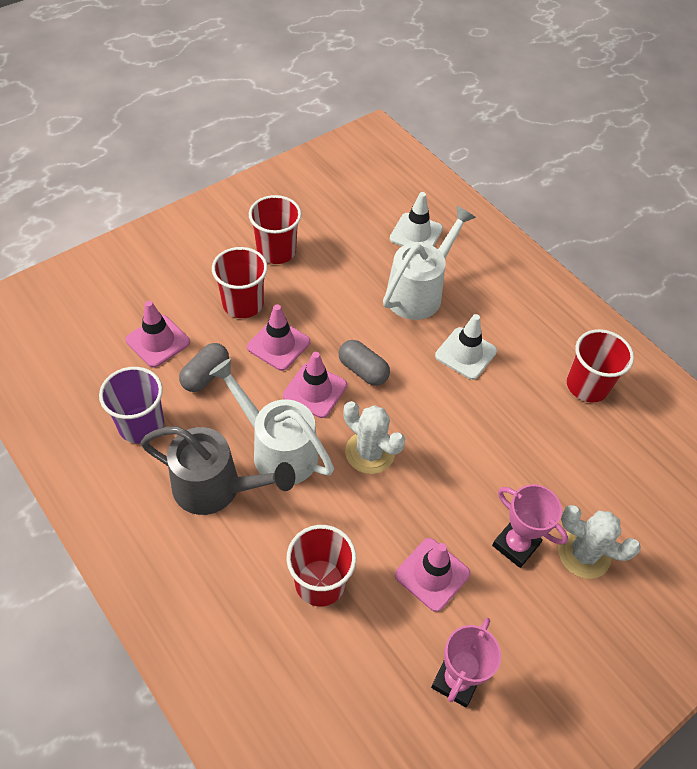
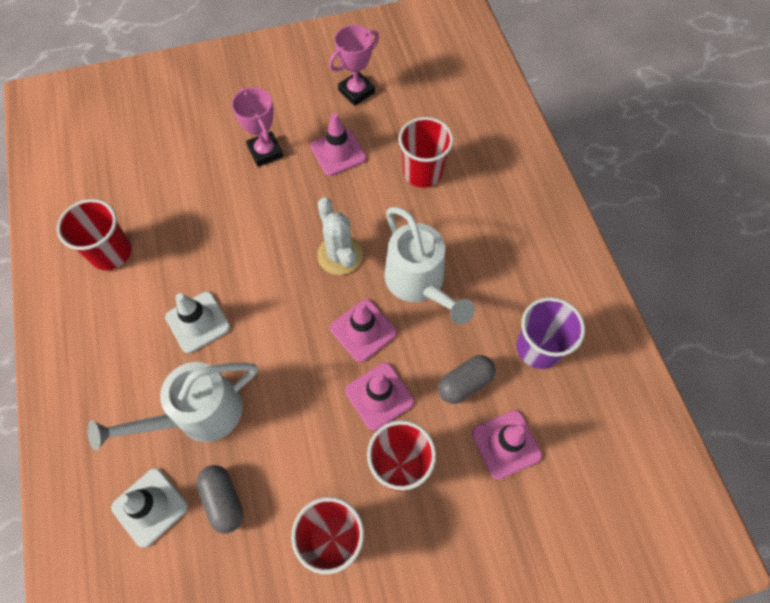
camera: 155 degrees left, 10 degrees up
grey watering can [140,426,295,515] -> none
grey capsule [339,340,390,386] -> grey capsule moved to [196,465,243,533]
white cactus [558,505,641,579] -> none

